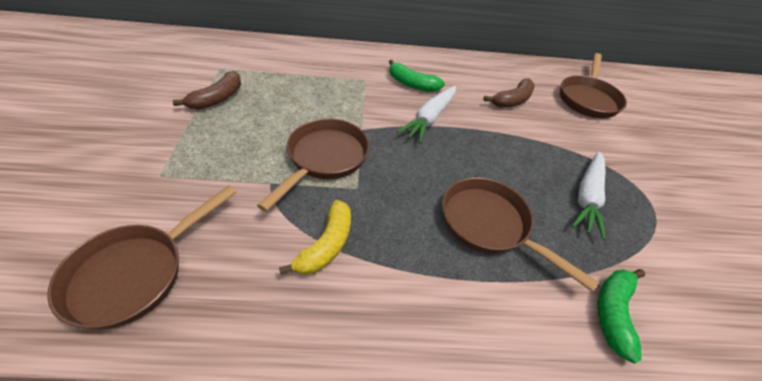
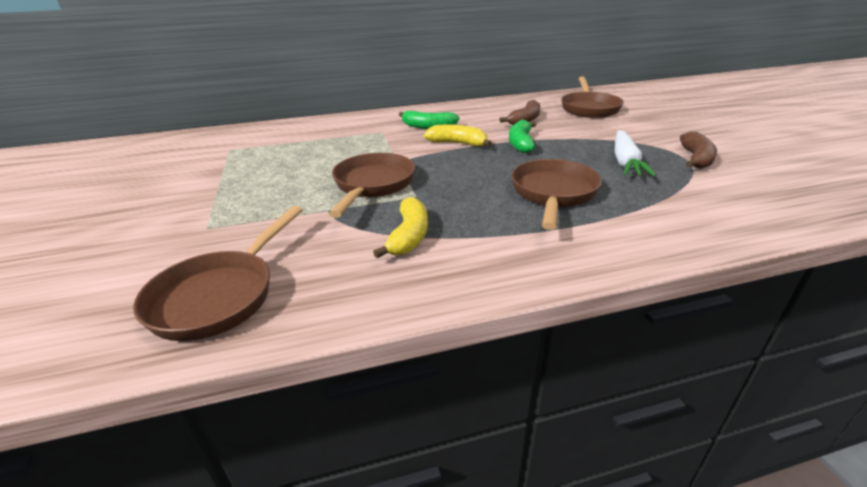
camera: 10 degrees left, 15 degrees down
brown banana [173,71,241,110] -> brown banana moved to [680,131,717,169]
white carrot [397,86,456,143] -> yellow banana [424,124,492,147]
brown pan [442,177,599,291] -> brown pan turned 75 degrees clockwise [511,159,602,230]
green banana [597,269,645,364] -> green banana moved to [509,120,536,153]

